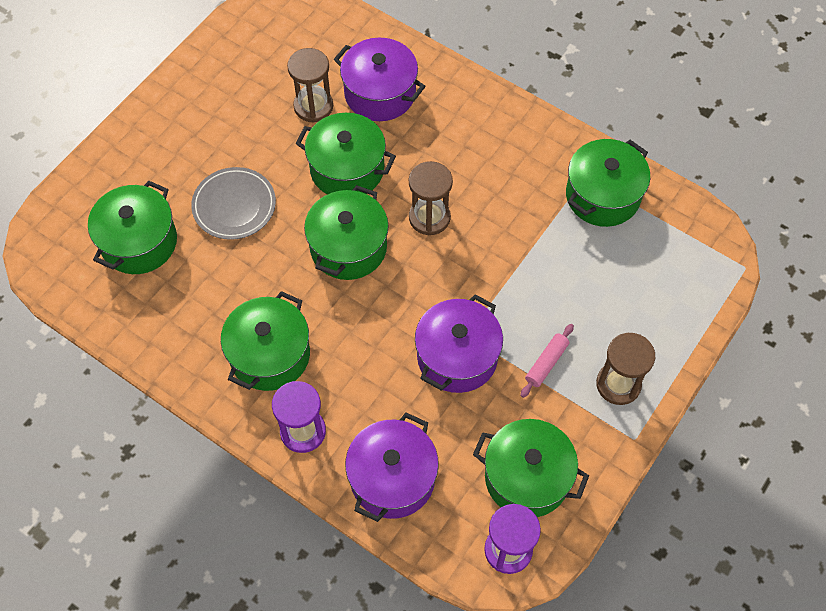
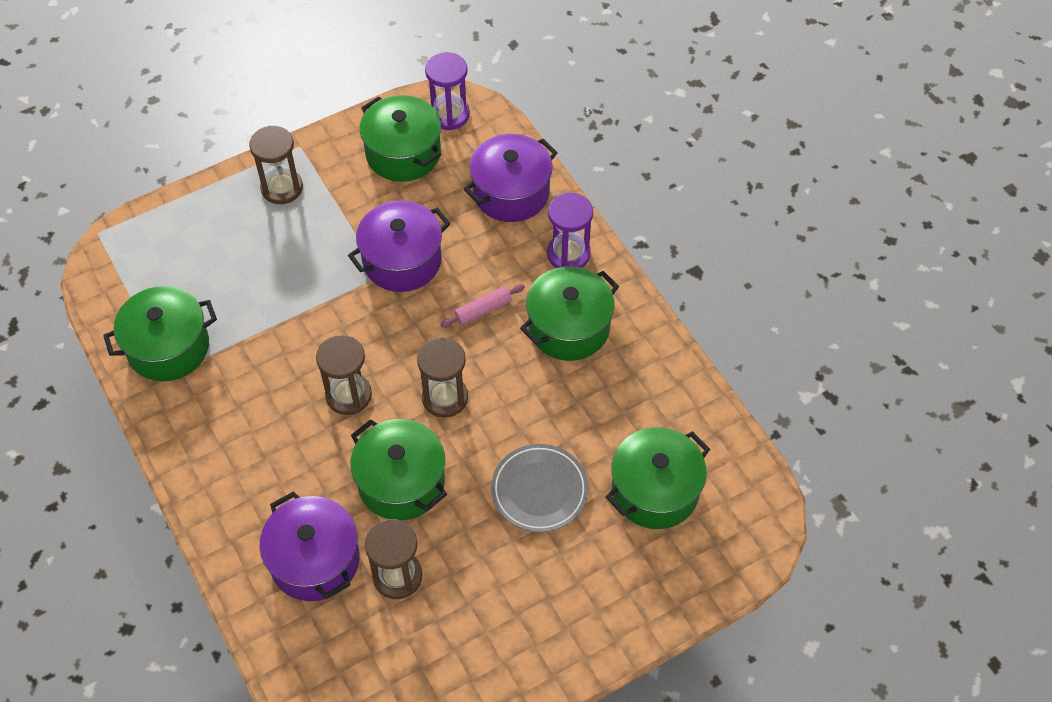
camera: 155 degrees left, 5 degrees down
green pot [304,185,389,280] -> brown hourglass [417,337,468,418]
pink rolling pin [520,324,574,398] -> pink rolling pin moved to [440,284,525,328]

